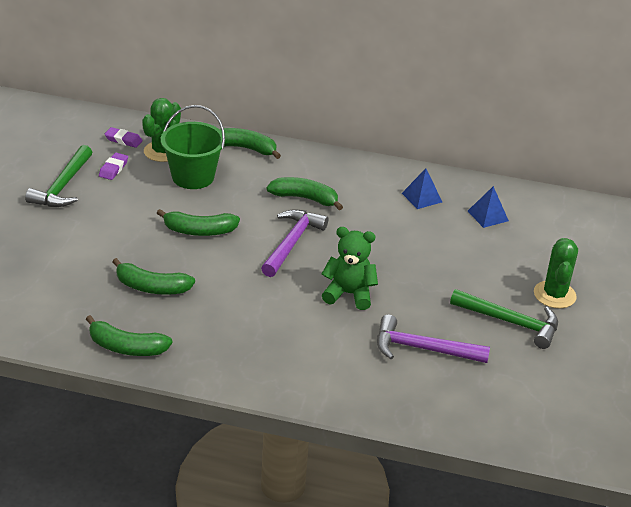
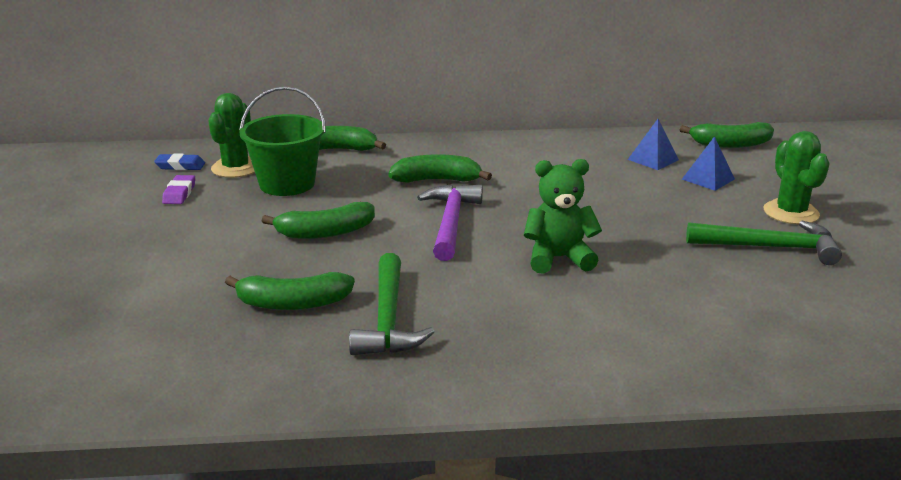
camera: 15 degrees left, 10 degrees down
green hammer [25,145,92,207] -> green hammer moved to [349,253,435,355]
green banana [86,315,173,356] -> green banana moved to [680,122,774,148]
purple eraser [105,127,143,148] -> blue eraser [154,153,205,170]
purple hammer [377,315,490,363] -> none
blue pyramid [402,168,442,209] -> blue pyramid moved to [682,136,735,191]

